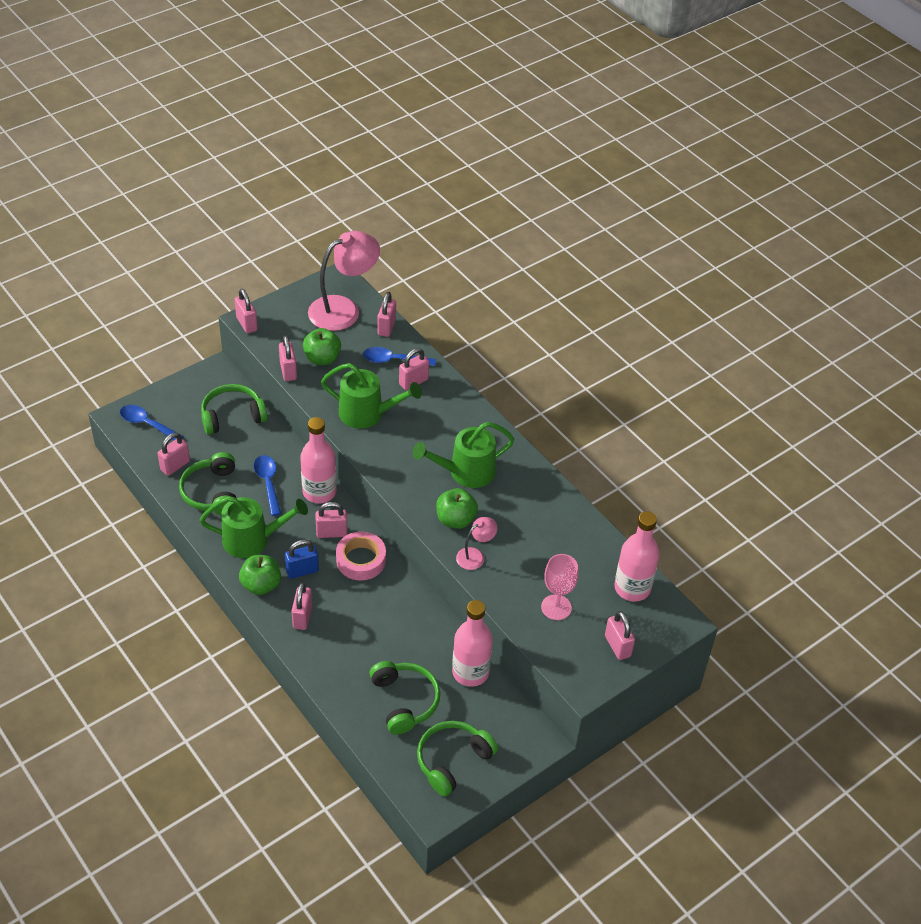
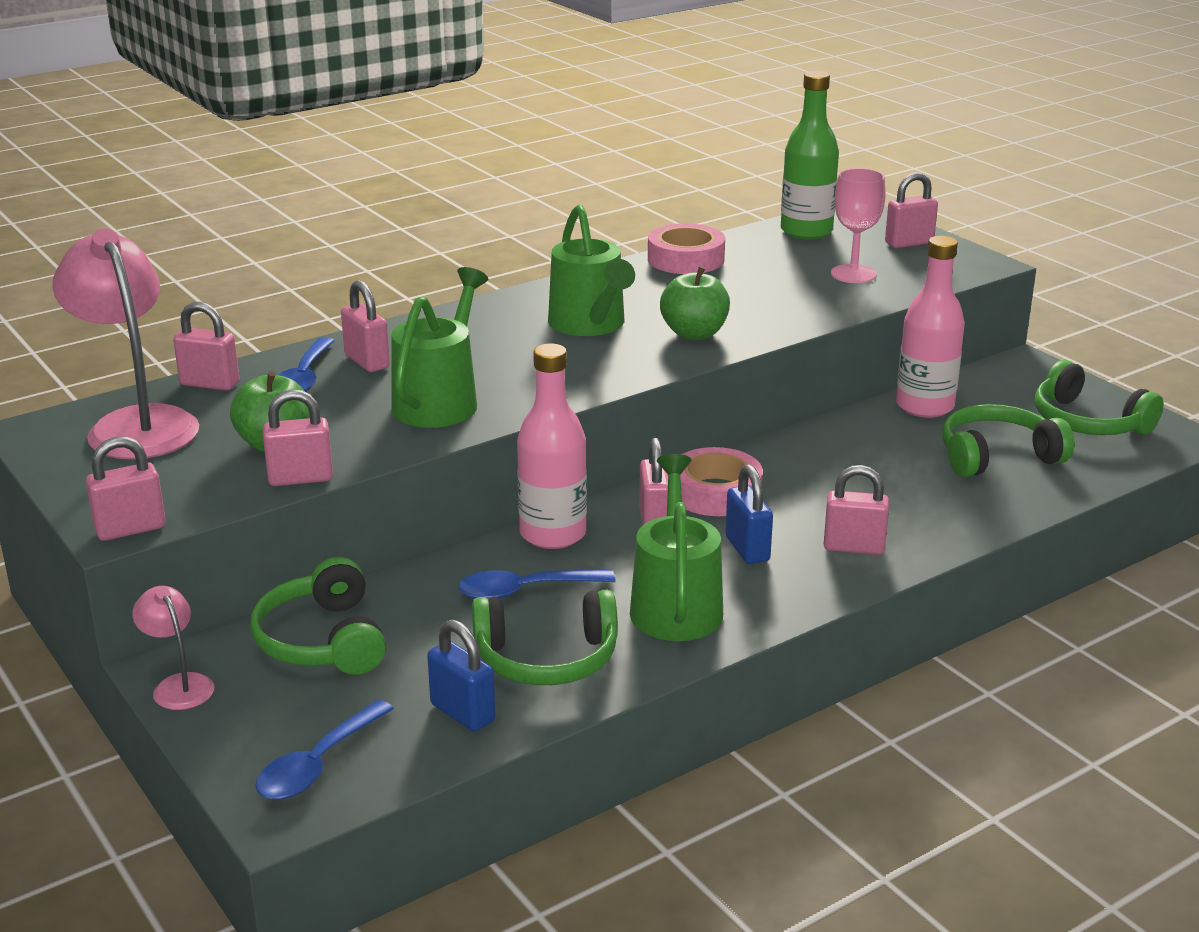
camera: 85 degrees left, 20 degrees down
pink padlock [158,433,190,476] -> blue padlock [427,620,495,732]
green apple [239,555,281,595] -> none
pink lamp [456,517,497,570] -> pink lamp moved to [132,586,214,710]
pink bottle [614,511,659,602] -> green bottle [781,71,839,240]
none -> pink tape [648,223,725,274]

